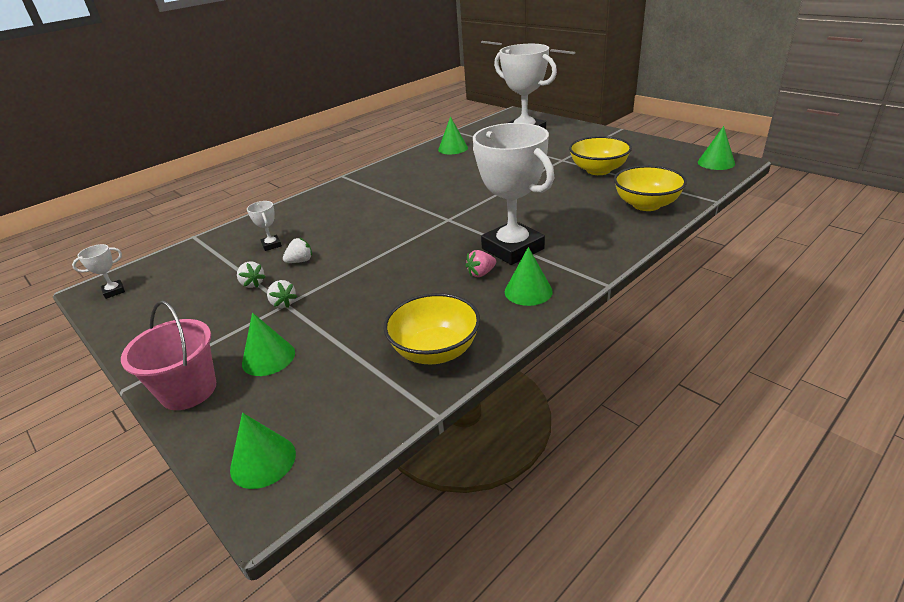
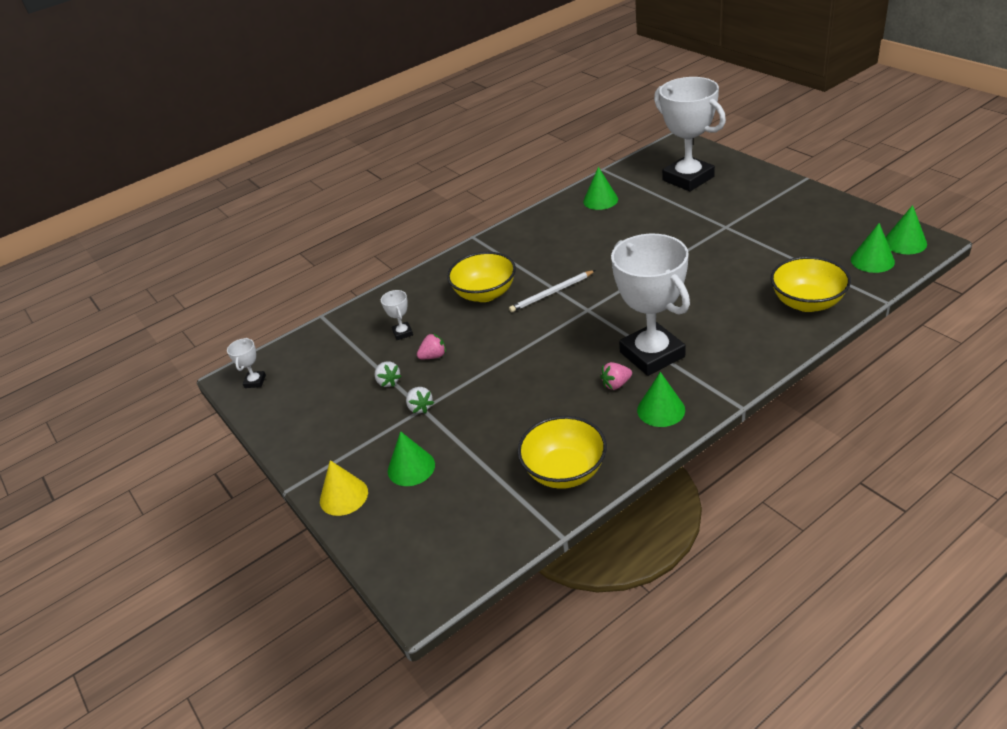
camera: 10 degrees right, 5 degrees up
white trophy [72,244,125,299] -> white trophy turned 60 degrees counterclockwise [227,338,266,388]
pink bucket [121,301,216,410] -> yellow cone [320,460,368,516]
green cone [230,413,296,489] -> green cone moved to [851,223,895,273]
white strawberry [283,237,312,263] -> pink strawberry [417,333,446,359]
yellow bowl [569,136,632,175] -> yellow bowl moved to [447,252,516,302]
none -> white pencil [509,270,596,312]

